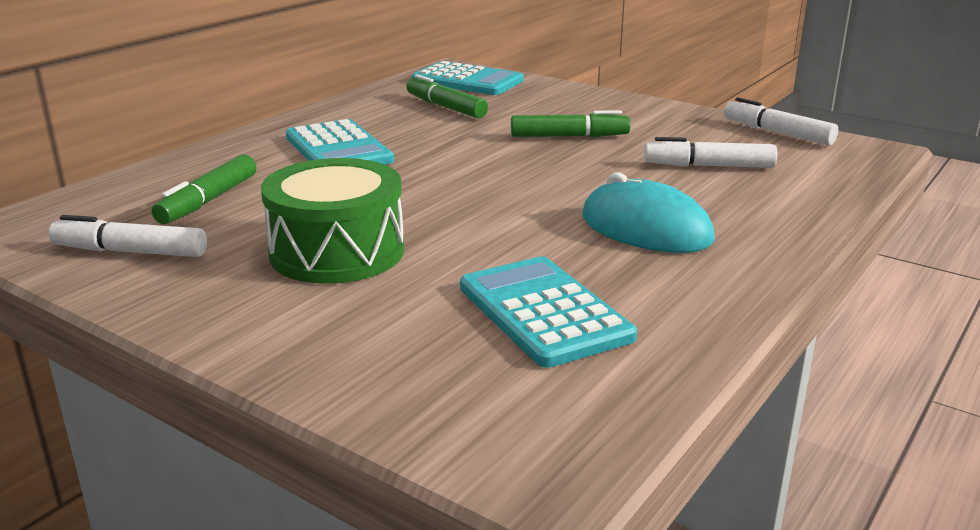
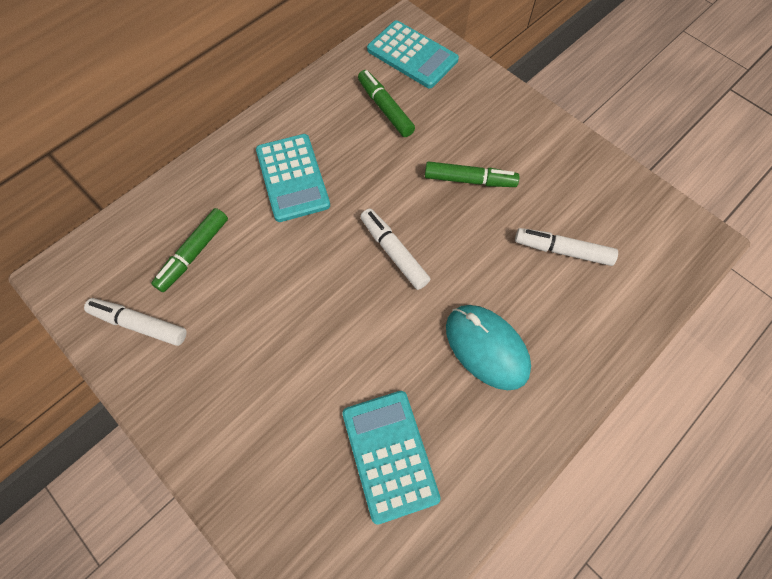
camera: 10 degrees right, 40 degrees up
green drum [261,158,404,284] -> none
white marker [724,97,838,145] -> white marker moved to [360,209,430,290]

